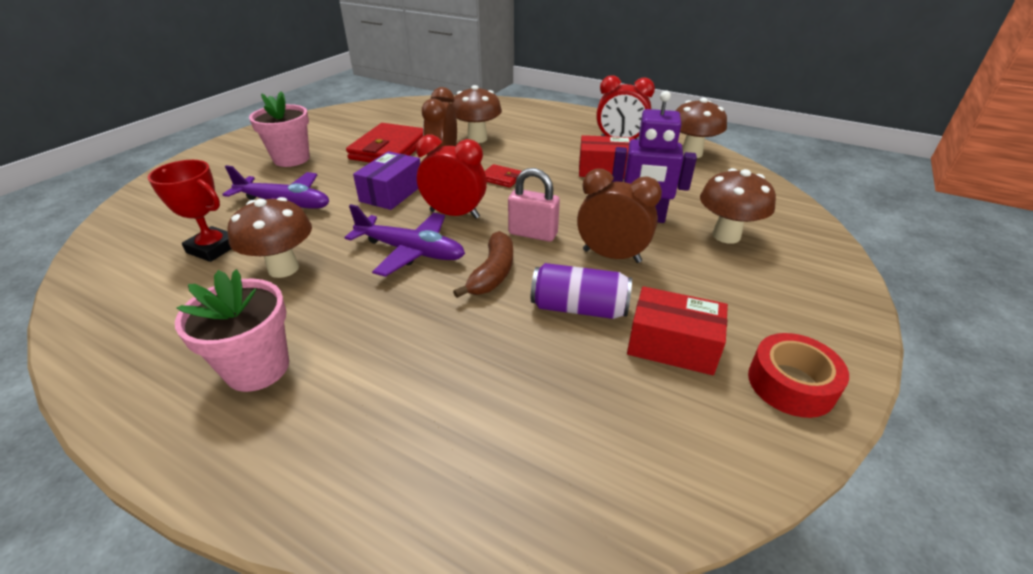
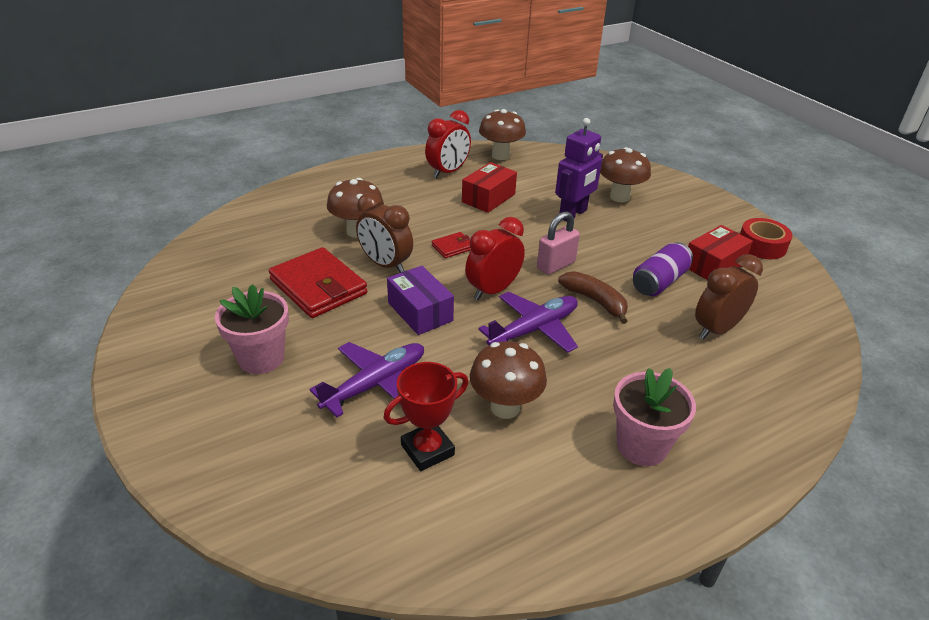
camera: 60 degrees left, 0 degrees up
brown clock [577,169,662,263] -> brown clock moved to [695,254,763,340]

